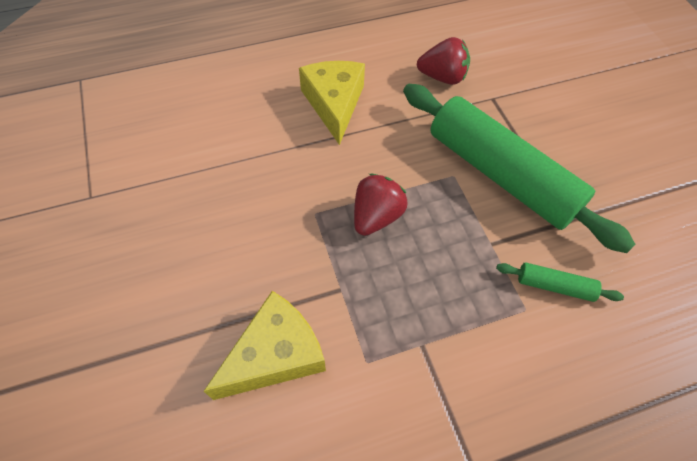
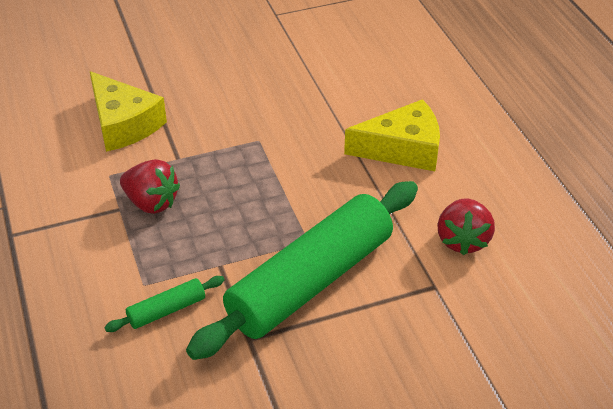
camera: 90 degrees right, 15 degrees down
red strawberry [354,174,408,236] -> red strawberry moved to [120,159,180,214]
green rolling pin [496,262,624,302] -> green rolling pin turned 45 degrees clockwise [104,276,225,332]

